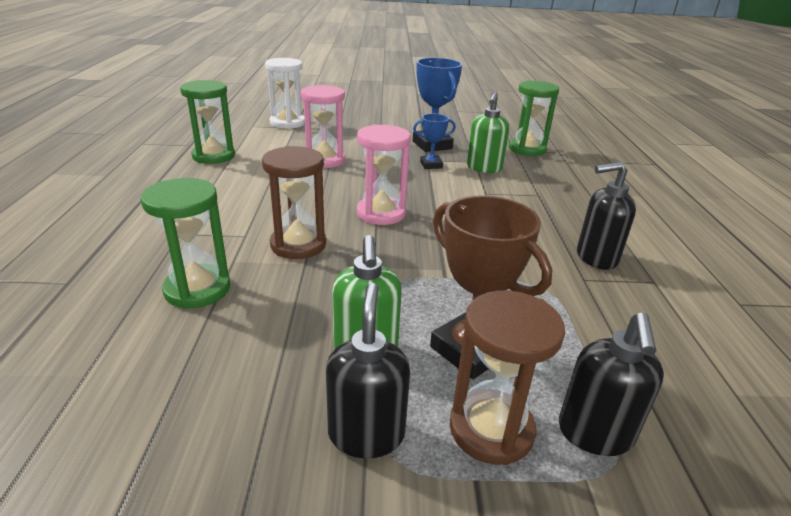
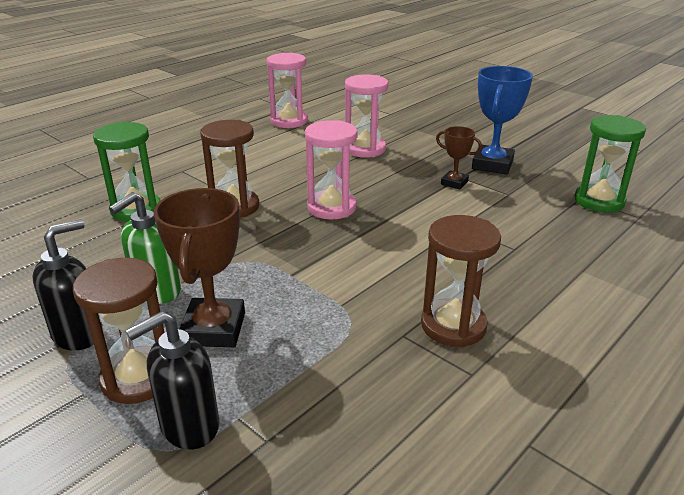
camera: 45 degrees right, 0 degrees up
green hourglass [180,80,235,164] -> pink hourglass [267,53,308,128]
white hourglass [265,58,305,129] -> none
blue trophy [413,114,456,169] -> brown trophy [436,126,482,189]
green soap dispenser [467,92,509,173] -> none
black soap dispenser [577,161,636,270] -> brown hourglass [421,215,501,347]

